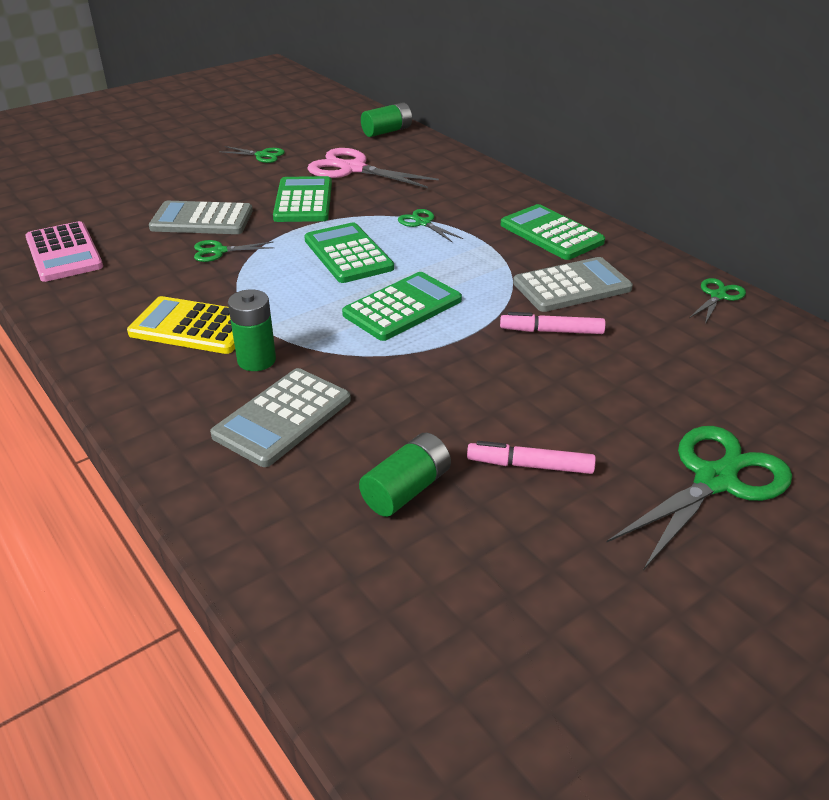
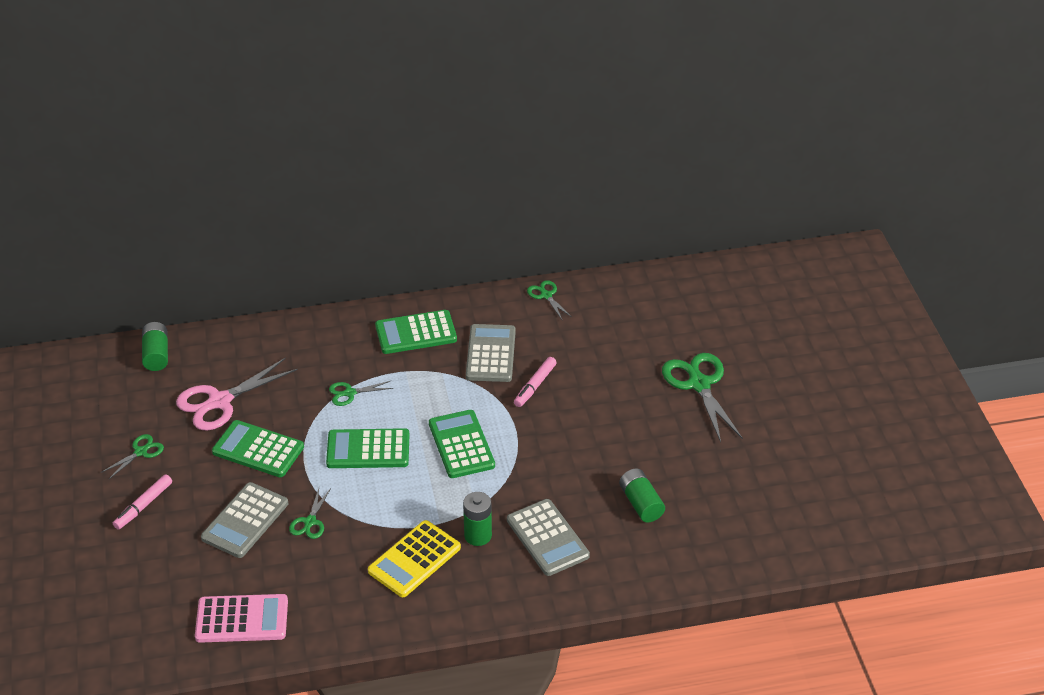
camera: 65 degrees left, 5 degrees up
pink marker [467,441,596,474] -> pink marker moved to [113,474,172,529]

